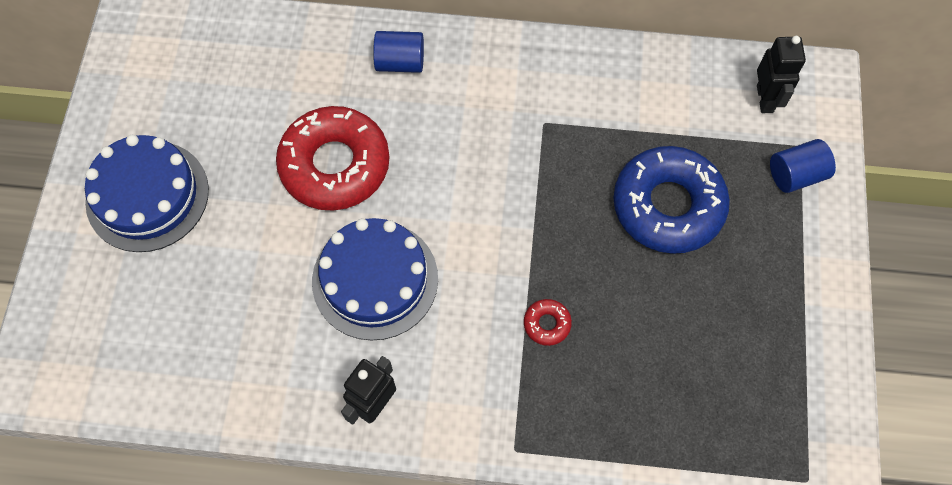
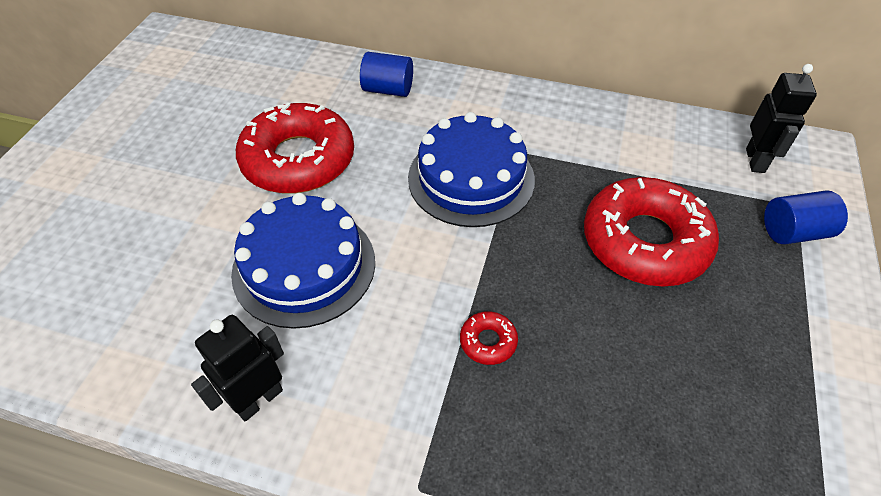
camera: 10 degrees right, 15 degrees down
blue cake [85,135,209,252] -> blue cake moved to [408,112,535,227]
blue donut [613,146,730,254] -> red donut [584,177,719,287]

